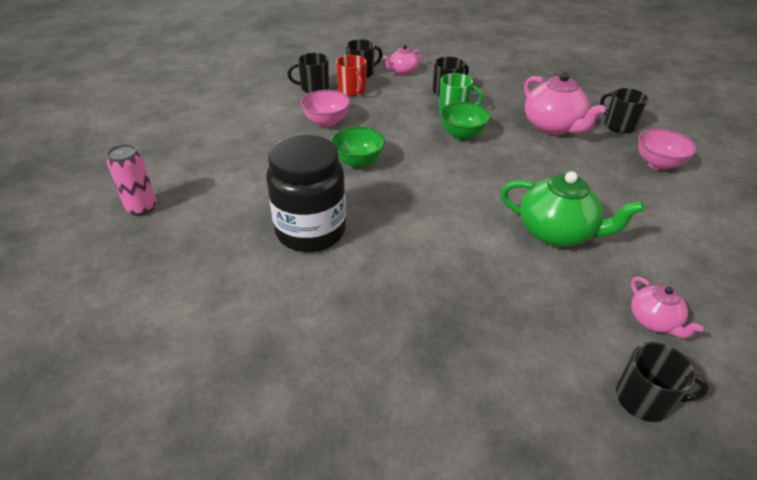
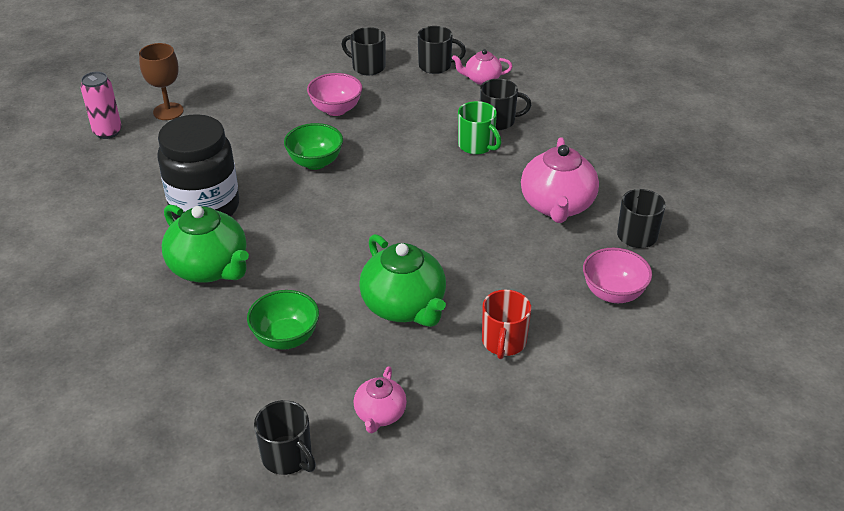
camera: 35 degrees right, 0 degrees up
red mug [336,55,367,96] -> red mug moved to [482,290,531,359]
green bowl [440,102,491,141] -> green bowl moved to [247,290,319,350]
none -> brown goblet [139,43,184,120]
none -> green teapot [162,204,249,283]

